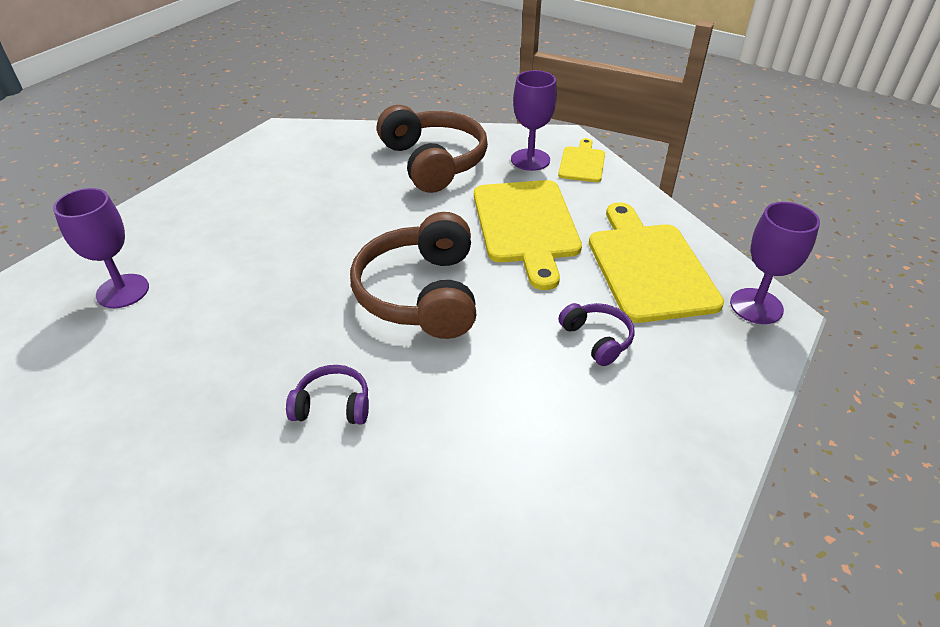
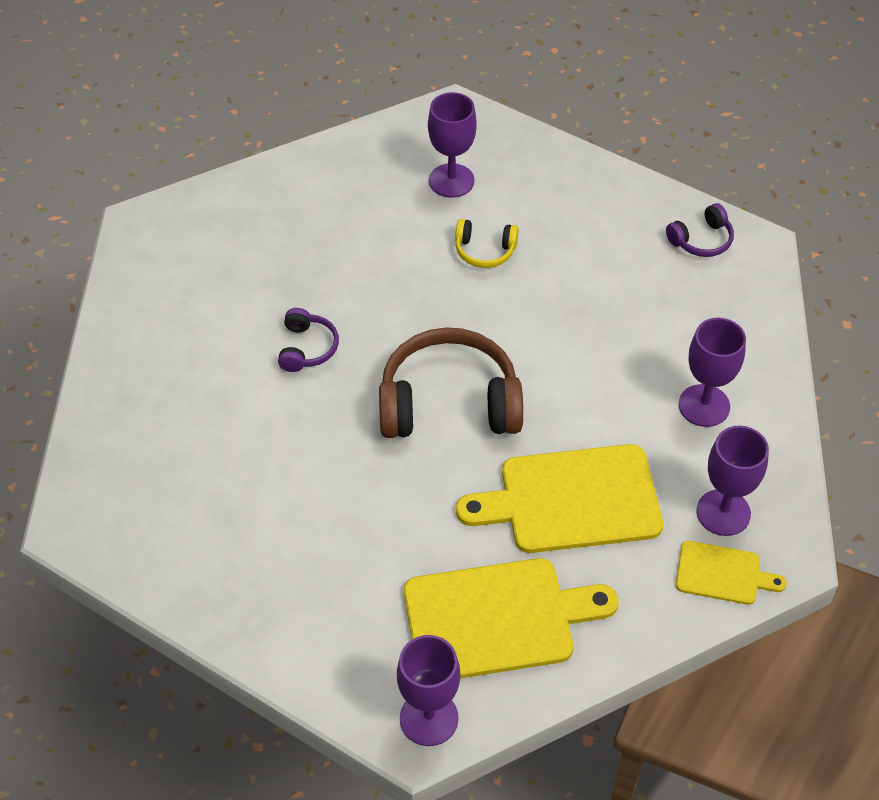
camera: 90 degrees right, 10 degrees up
brown headphones [377,105,488,193] -> purple goblet [679,318,746,427]
purple headphones [558,303,635,366] -> purple headphones moved to [666,203,734,257]
none -> yellow headphones [455,219,519,268]

